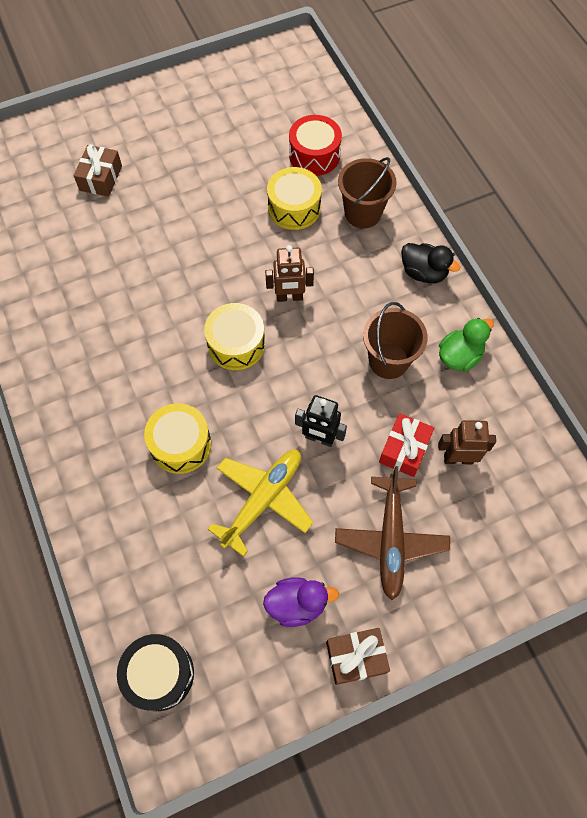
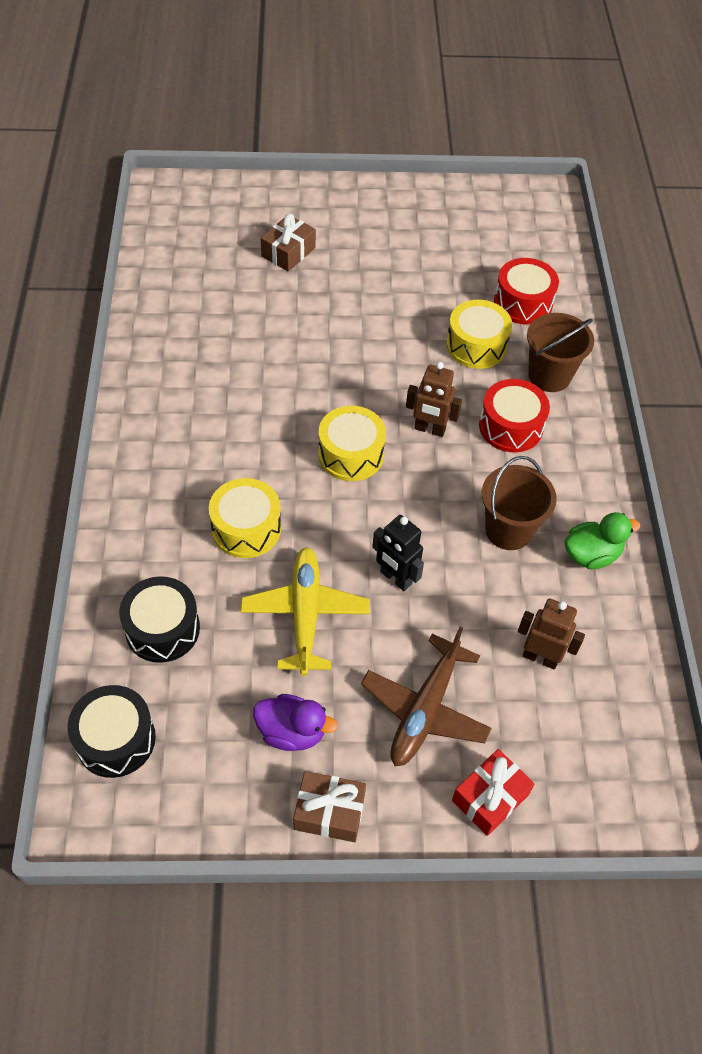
camera: 20 degrees right, 10 degrees down
yellow plane [208,449,313,557] -> yellow plane turned 60 degrees counterclockwise [240,547,370,676]
red gift [379,413,434,477] -> red gift moved to [452,749,535,836]
black duck [401,243,460,283] -> none
none -> black drum [119,576,200,663]
none -> red drum [479,379,550,452]

